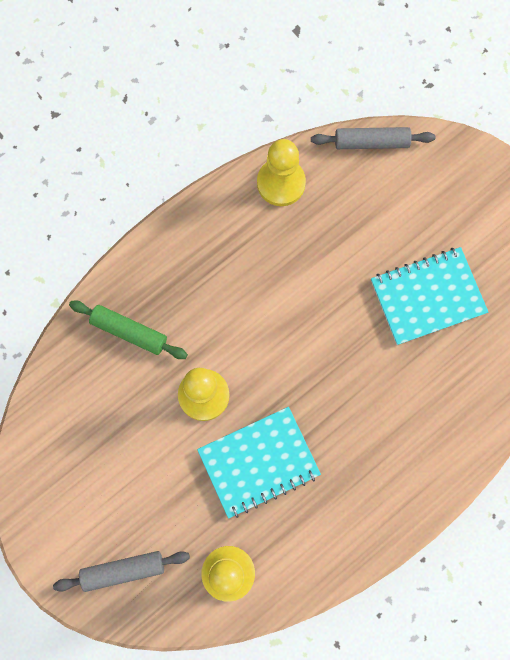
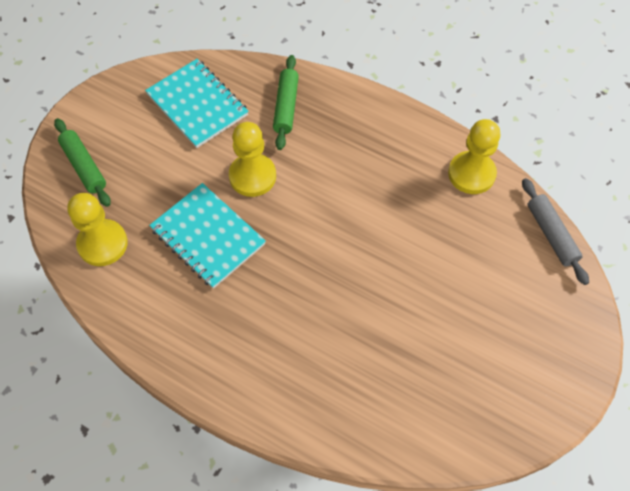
camera: 70 degrees right, 15 degrees down
grey rolling pin [53,551,190,592] -> green rolling pin [54,118,111,207]
turquoise notebook [371,247,488,345] -> turquoise notebook moved to [145,59,249,148]

